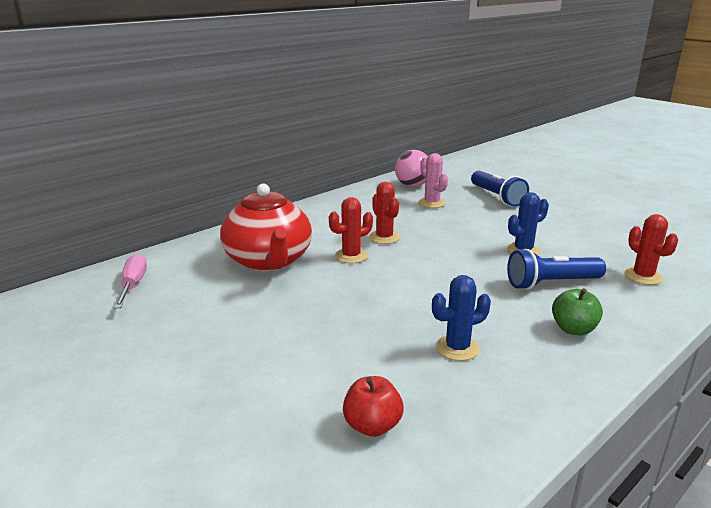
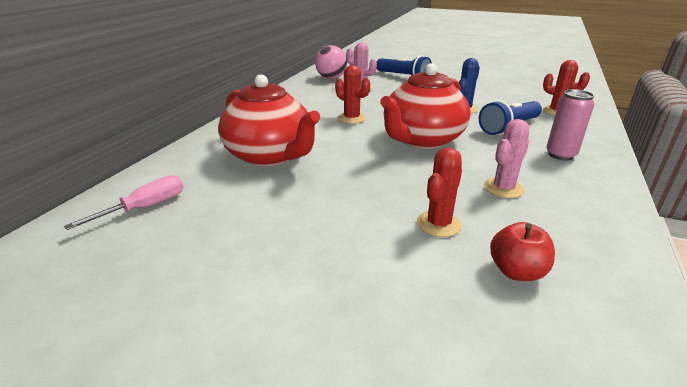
camera: 25 degrees left, 5 degrees up
pink screwdriver [114,254,147,309] -> pink screwdriver turned 75 degrees clockwise [64,175,184,230]
red cactus [329,197,373,264] -> red cactus moved to [417,148,462,237]
blue cactus [432,275,491,361] -> pink cactus [484,119,529,198]
green apple [552,288,603,336] -> pink can [546,89,594,161]
none -> red teapot [380,63,471,149]

